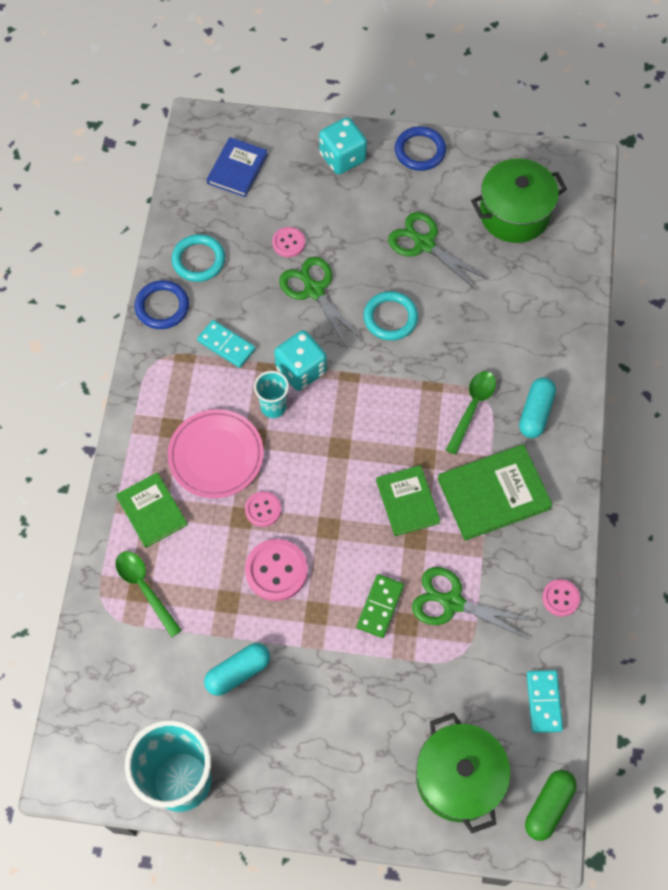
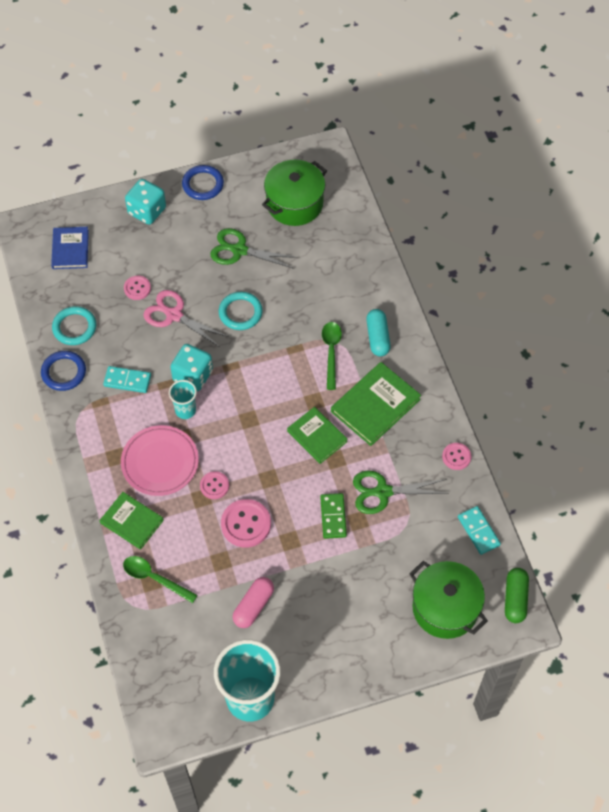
camera: 25 degrees left, 5 degrees down
turquoise capsule [204,643,270,696] -> pink capsule [233,577,274,628]
green scissors [279,257,363,348] -> pink scissors [144,290,229,347]

